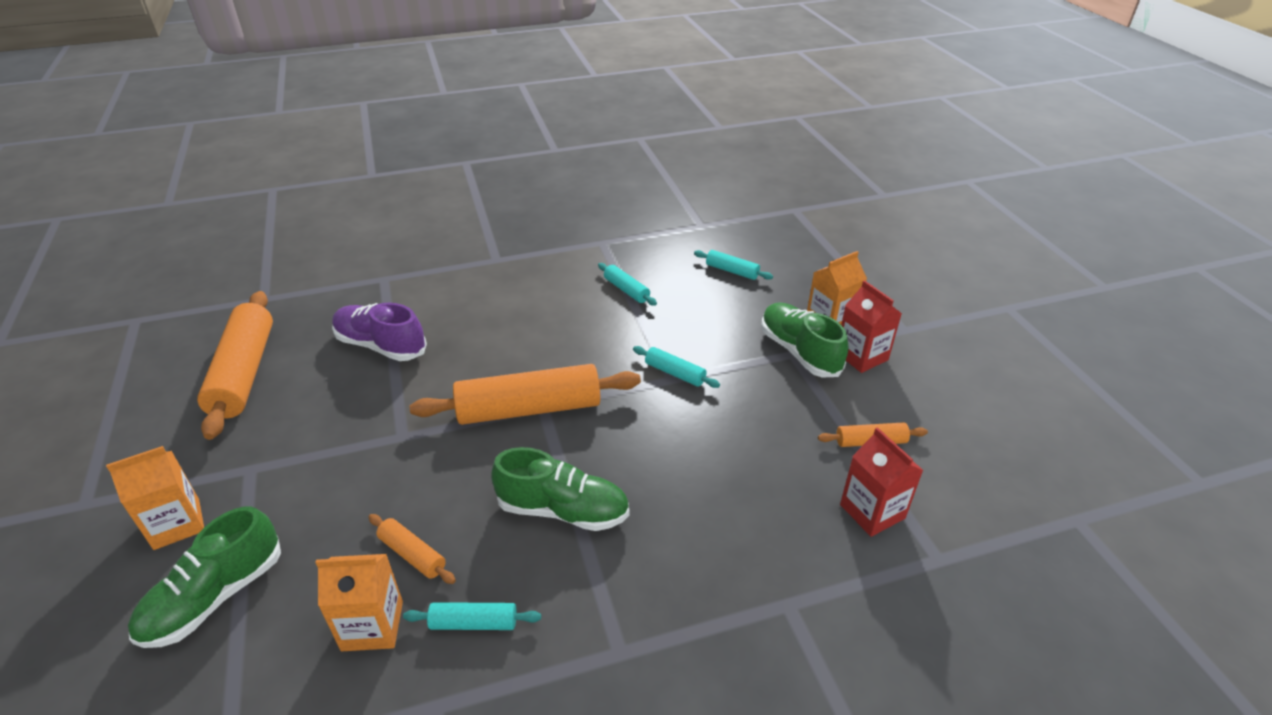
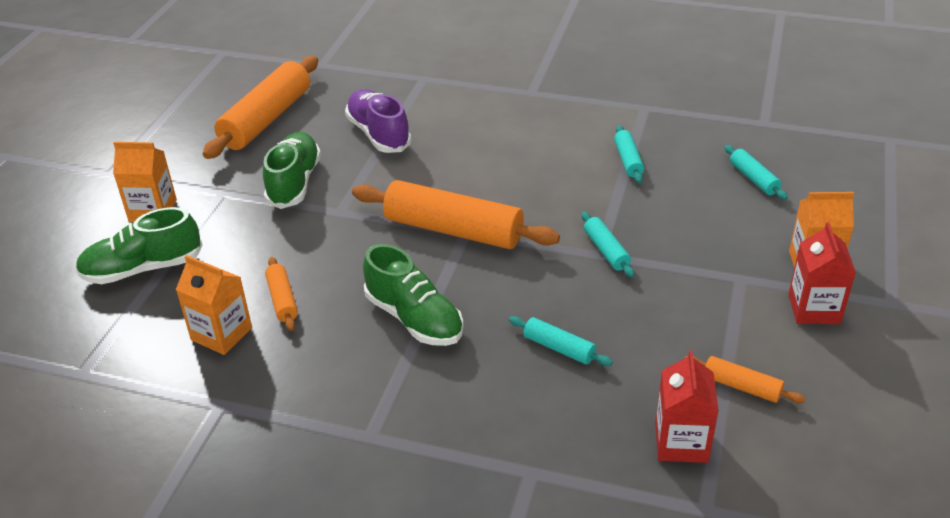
camera: 35 degrees right, 0 degrees up
turquoise rolling pin [403,602,541,630] -> turquoise rolling pin moved to [509,316,613,366]
green shoe [761,302,848,377] -> green shoe moved to [263,132,321,209]

